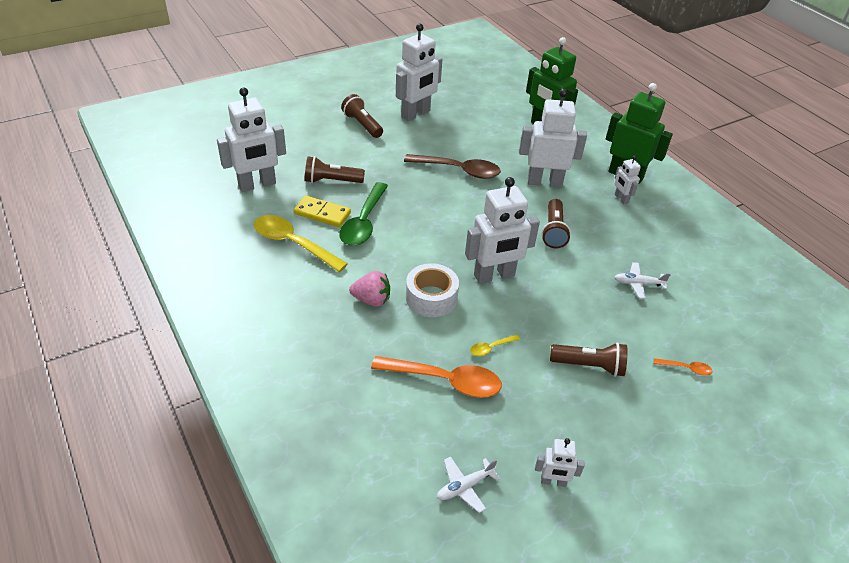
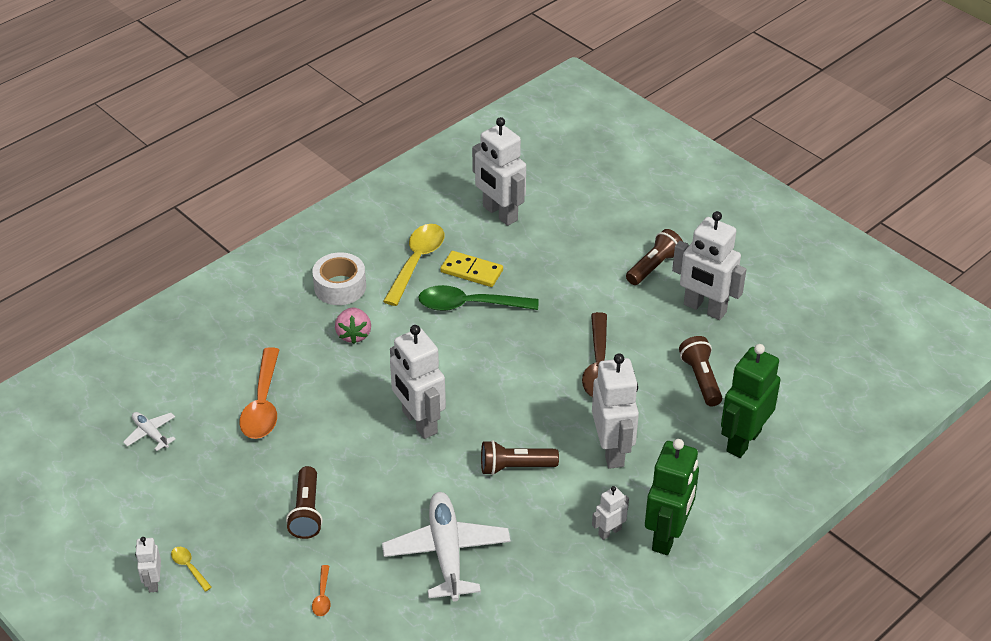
camera: 80 degrees right, 0 degrees up
yellow domino [293,195,351,227] -> yellow domino turned 75 degrees counterclockwise [440,251,503,287]
brown flashlight [305,156,365,183] -> brown flashlight moved to [679,336,722,406]
white tape [406,263,459,317] -> white tape moved to [312,252,366,305]
yellow spoon [470,335,521,356] -> yellow spoon moved to [171,547,212,592]
white robot [535,438,585,487] -> white robot moved to [135,537,161,592]
white plane [614,262,671,299] -> white plane [382,492,510,602], size x2.07

